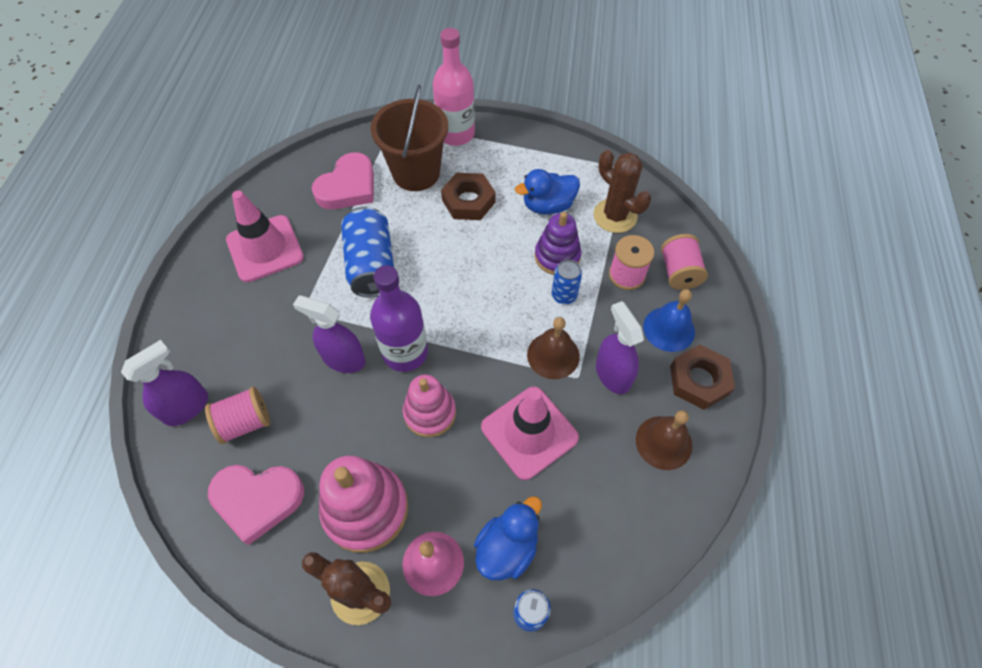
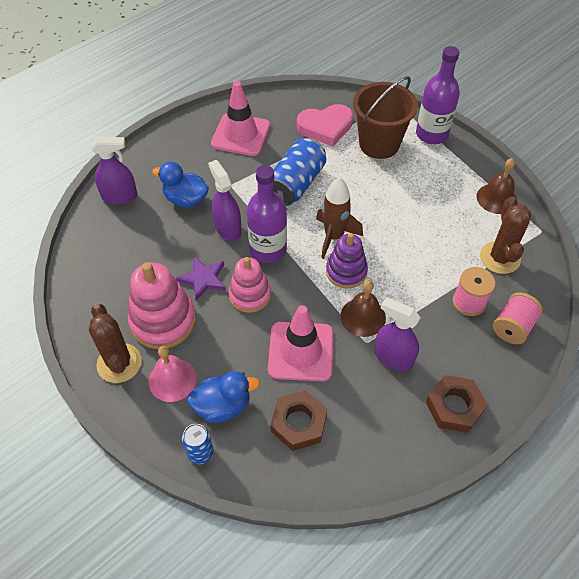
camera: 40 degrees right, 5 degrees down
pink spool [205,387,270,444] -> none
pink heart [208,465,304,545] -> none
pink bottle [433,28,475,146] -> purple bottle [416,46,460,144]
brown nut [441,173,496,220] -> brown nut moved to [270,390,327,451]
blue duck [515,169,580,215] -> blue duck moved to [152,162,209,208]
purple stacking toy [535,212,581,275] -> purple stacking toy moved to [326,233,368,289]
blue can [552,260,582,304] -> none
purple spray bottle [596,301,644,394] -> purple spray bottle turned 75 degrees counterclockwise [374,297,421,371]
brown bell [636,410,692,470] -> brown bell moved to [477,158,517,214]
blue bell [643,289,695,352] -> none
none -> purple star [176,256,226,301]
none -> brown rocket [316,177,363,259]

